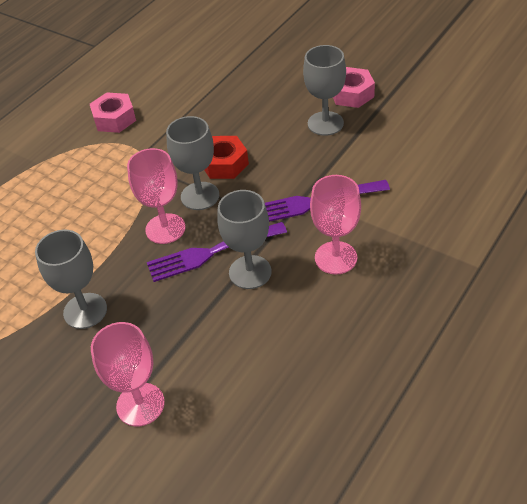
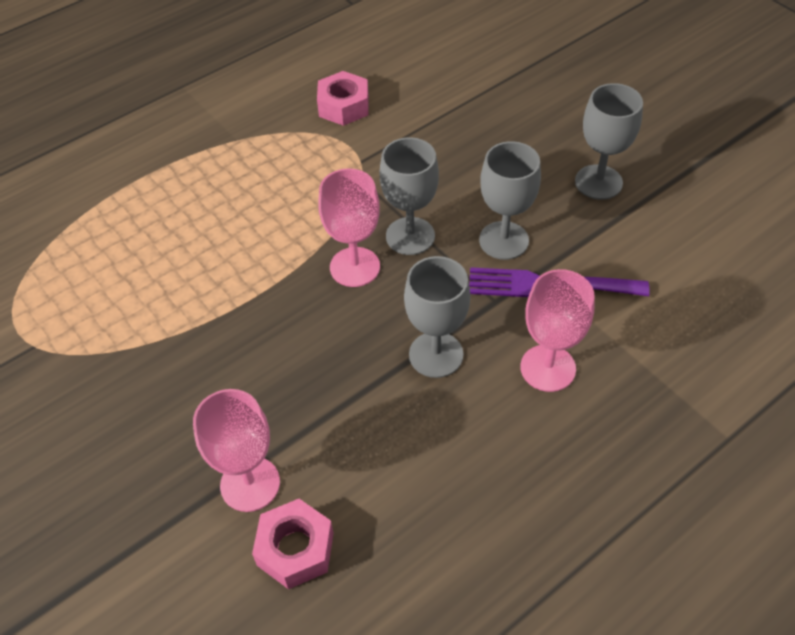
camera: 15 degrees right, 5 degrees up
grey goblet [35,230,107,329] -> grey goblet moved to [479,141,541,260]
purple fork [147,222,287,282] -> none
red nut [205,136,249,179] -> none
pink nut [333,67,375,108] -> pink nut moved to [252,499,334,589]

